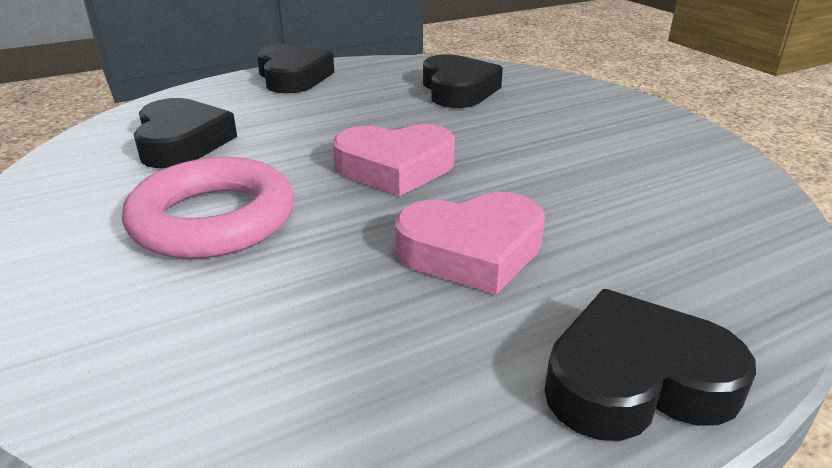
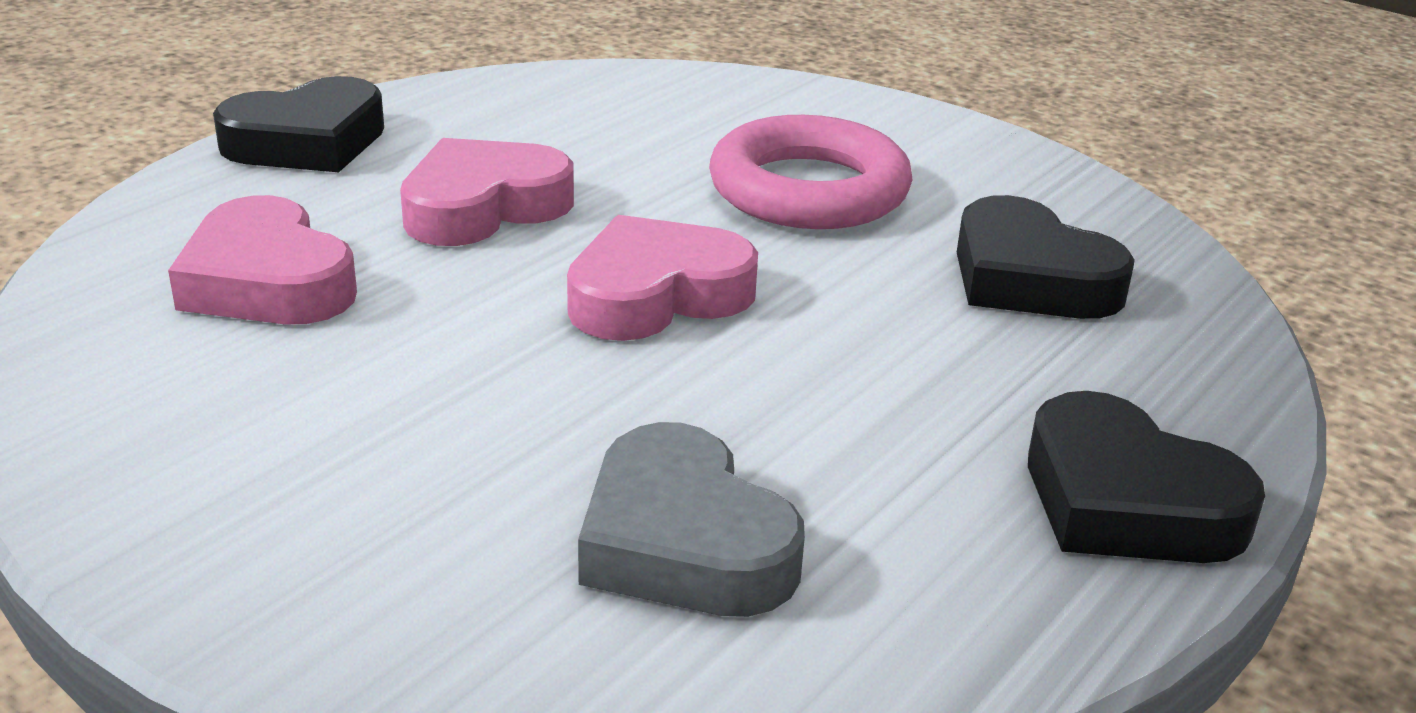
camera: 155 degrees right, 0 degrees up
black heart [423,54,503,108] -> grey heart [578,422,805,617]
none -> pink heart [168,195,357,324]

